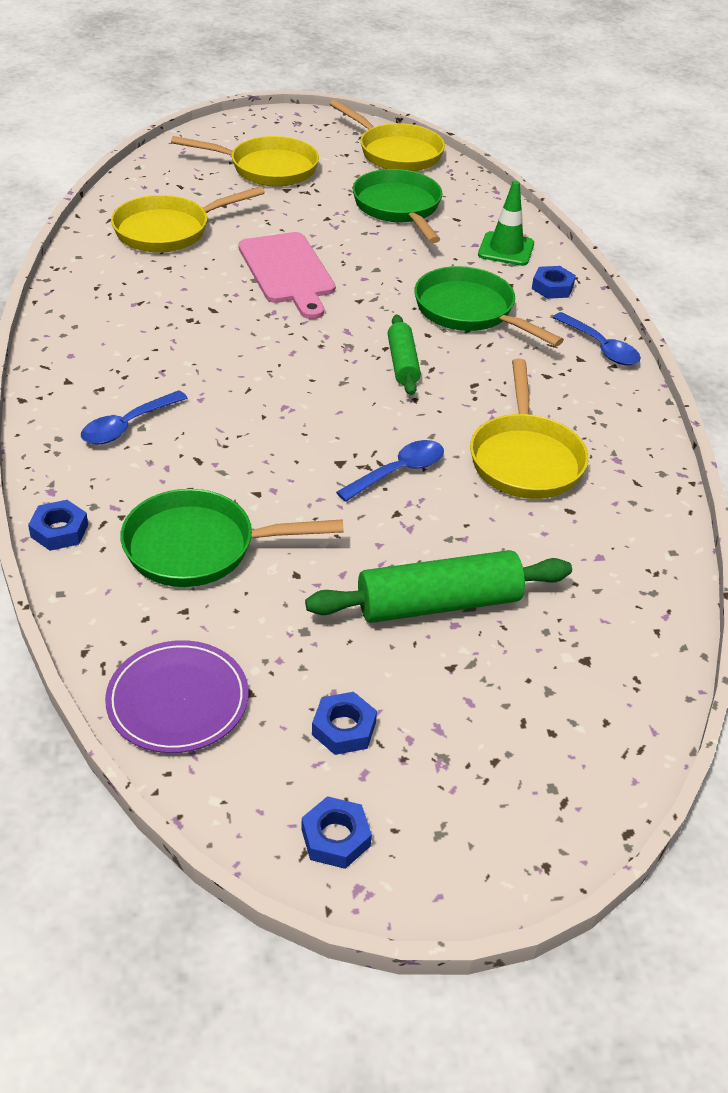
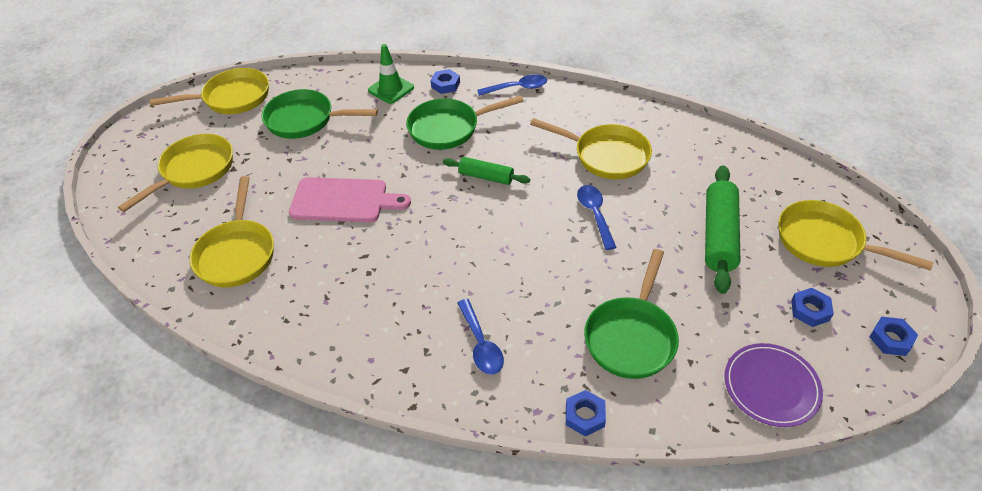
camera: 60 degrees left, 5 degrees up
none -> yellow pan [778,200,934,271]

